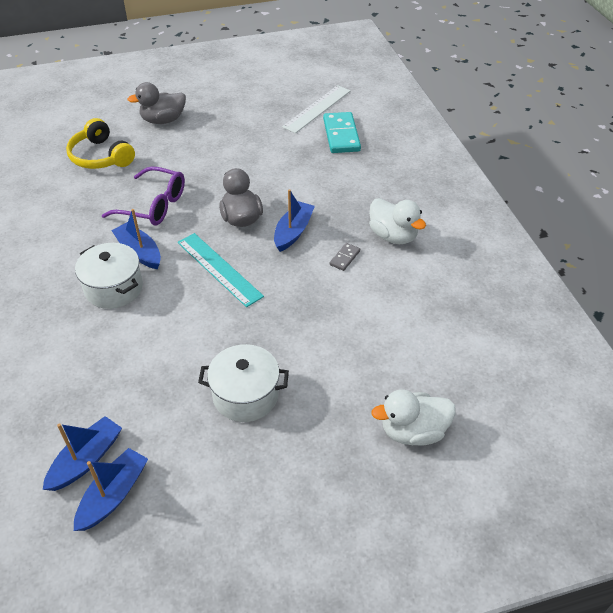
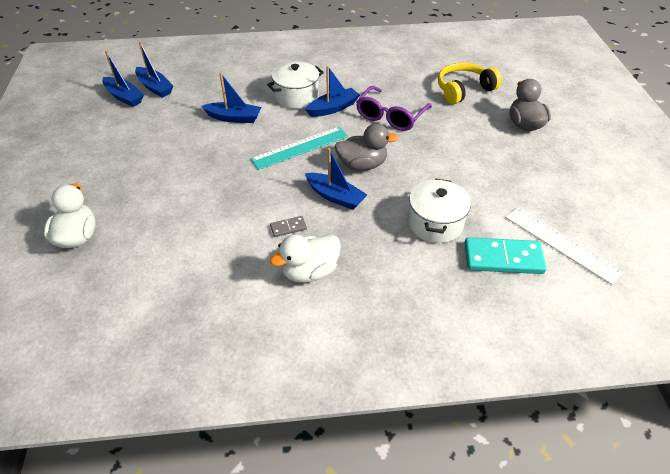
camera: 100 degrees right, 0 degrees up
white pot [198,344,289,422] -> white pot moved to [408,178,471,243]
grey domino [330,243,360,271] -> grey domino turned 60 degrees counterclockwise [270,216,307,237]
none -> blue boat [202,73,261,123]

